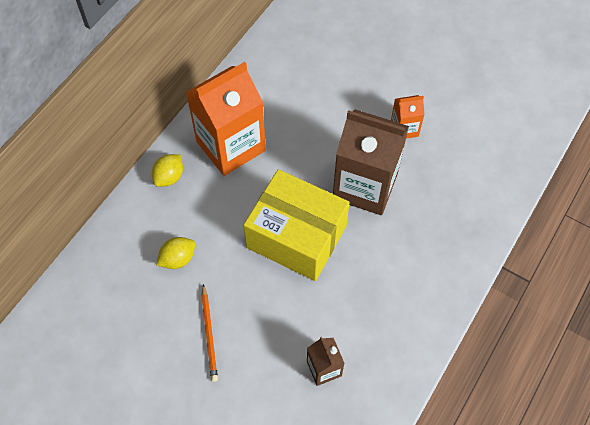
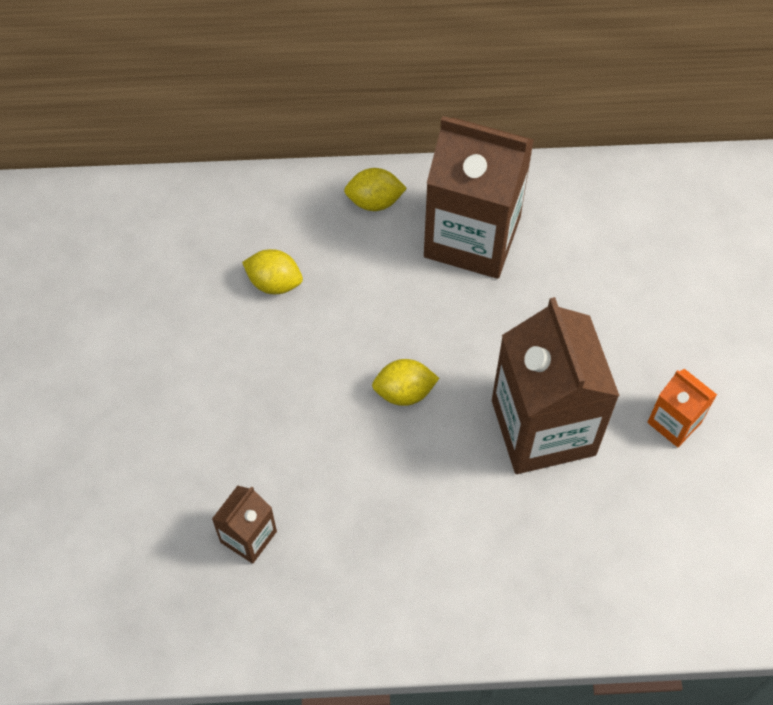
camera: 55 degrees right, 0 degrees up
orange carton [186,62,266,176] -> brown carton [424,116,534,279]
orange pencil [202,284,218,382] -> none
yellow box [243,169,350,281] -> yellow lemon [372,359,439,406]

